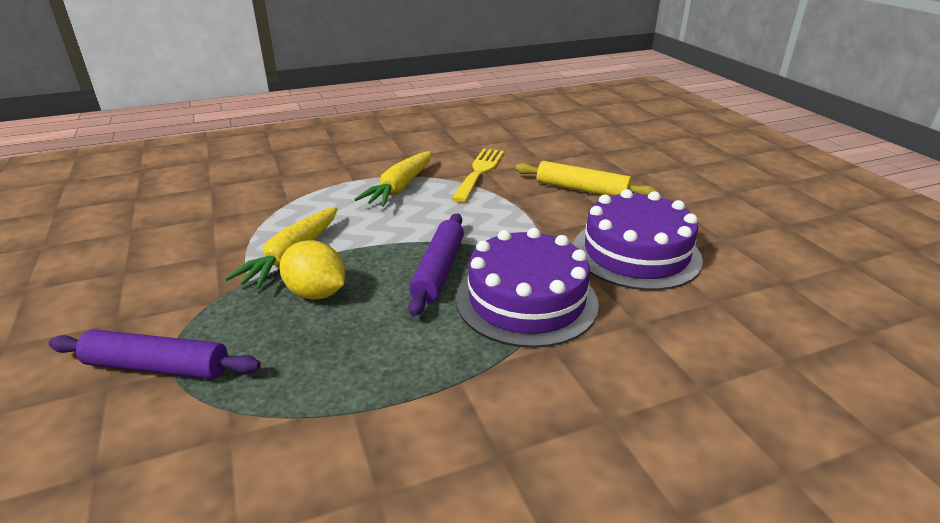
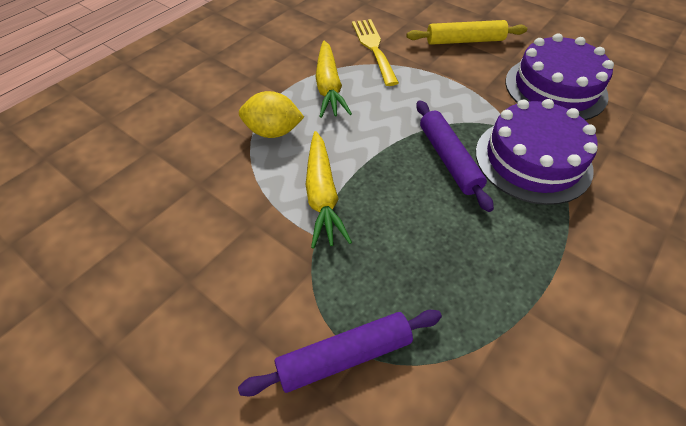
camera: 30 degrees left, 20 degrees up
yellow lemon [280,240,345,300] -> yellow lemon moved to [239,91,304,138]

